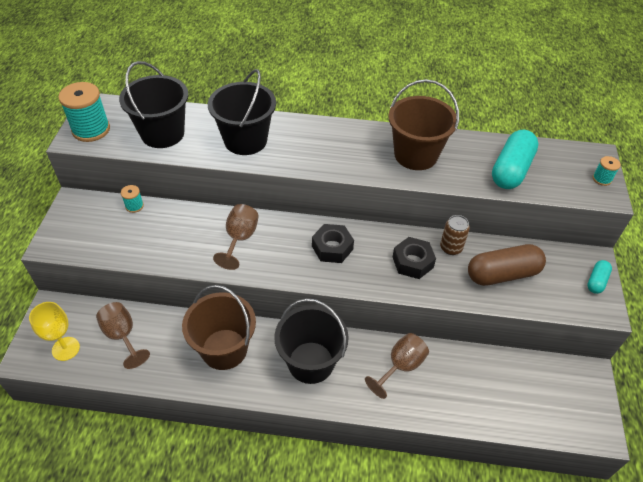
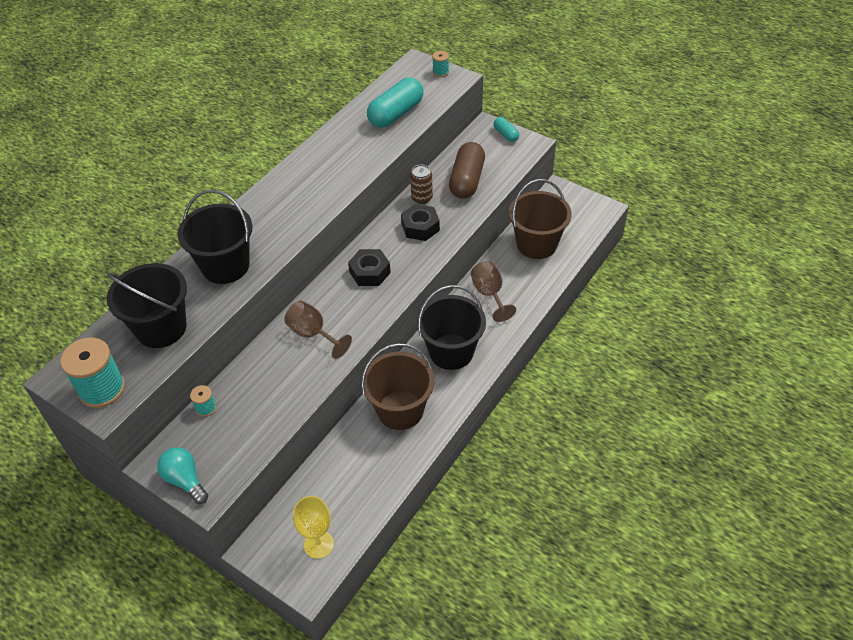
camera: 60 degrees left, 0 degrees up
brown goblet [96,302,150,369] -> none
brown bucket [388,79,459,170] -> brown bucket moved to [509,179,572,259]
turquoise capsule [492,130,539,189] -> turquoise capsule turned 75 degrees clockwise [367,78,424,128]
none -> turquoise light bulb [157,447,208,504]

